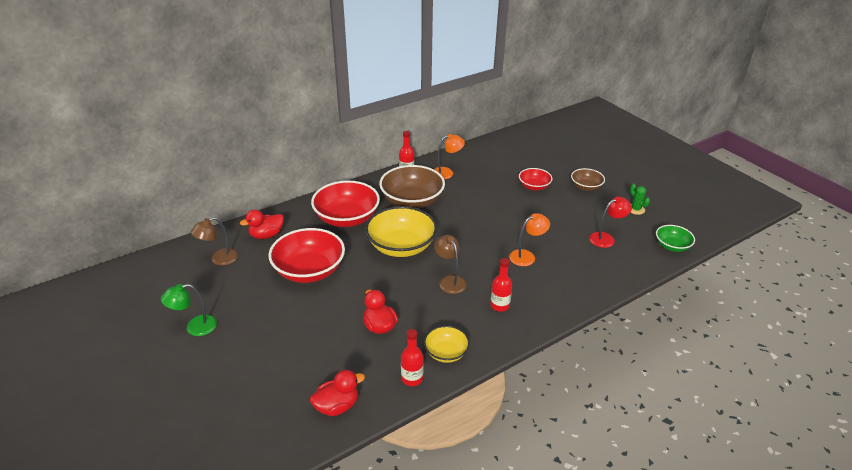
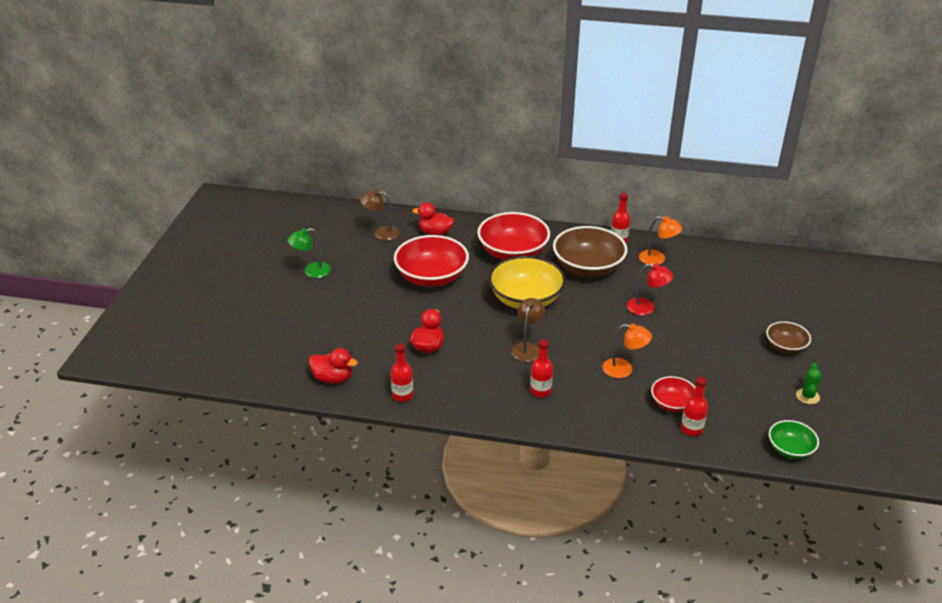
camera: 45 degrees right, 0 degrees up
green lamp [161,284,217,336] -> green lamp turned 45 degrees counterclockwise [287,228,331,278]
yellow bowl [424,326,470,363] -> none
red bowl [519,168,552,191] -> red bowl moved to [651,376,695,412]
red lamp [589,197,632,248] -> red lamp moved to [627,263,673,315]
none -> red bottle [681,377,708,436]

